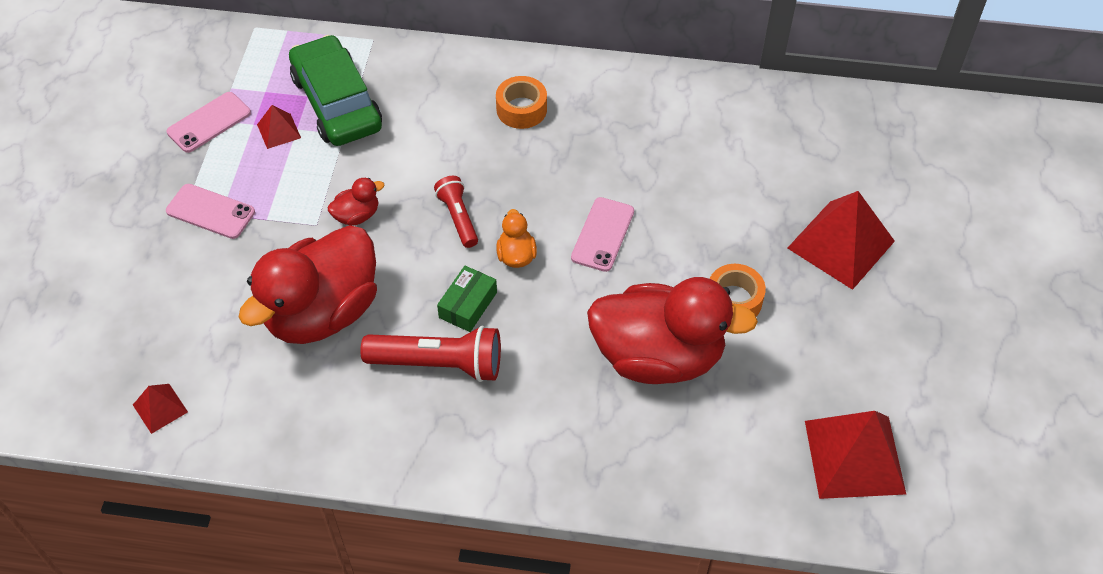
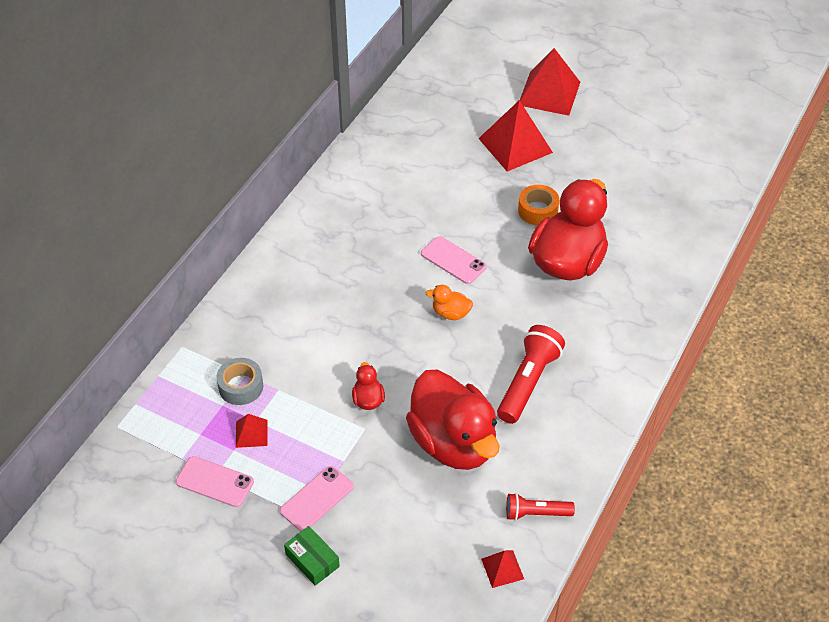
camera: 70 degrees left, 5 degrees down
pink phone [166,92,251,153] -> pink phone turned 45 degrees counterclockwise [176,456,254,507]
green car [289,35,382,146] -> grey tape [217,358,263,405]
red flashlight [434,176,478,248] -> red flashlight moved to [506,493,575,521]
green box [437,266,497,332] -> green box moved to [284,526,340,586]
orange tape [496,76,547,129] -> none
red pyramid [805,411,906,499] -> red pyramid moved to [520,48,580,116]

